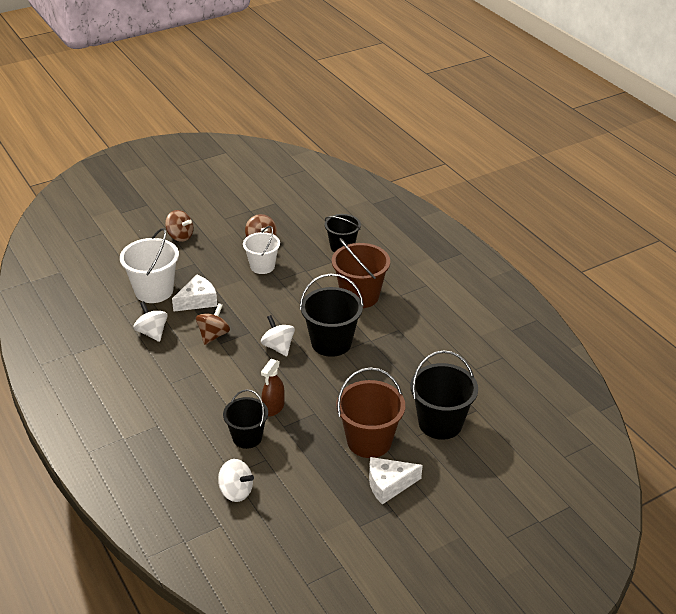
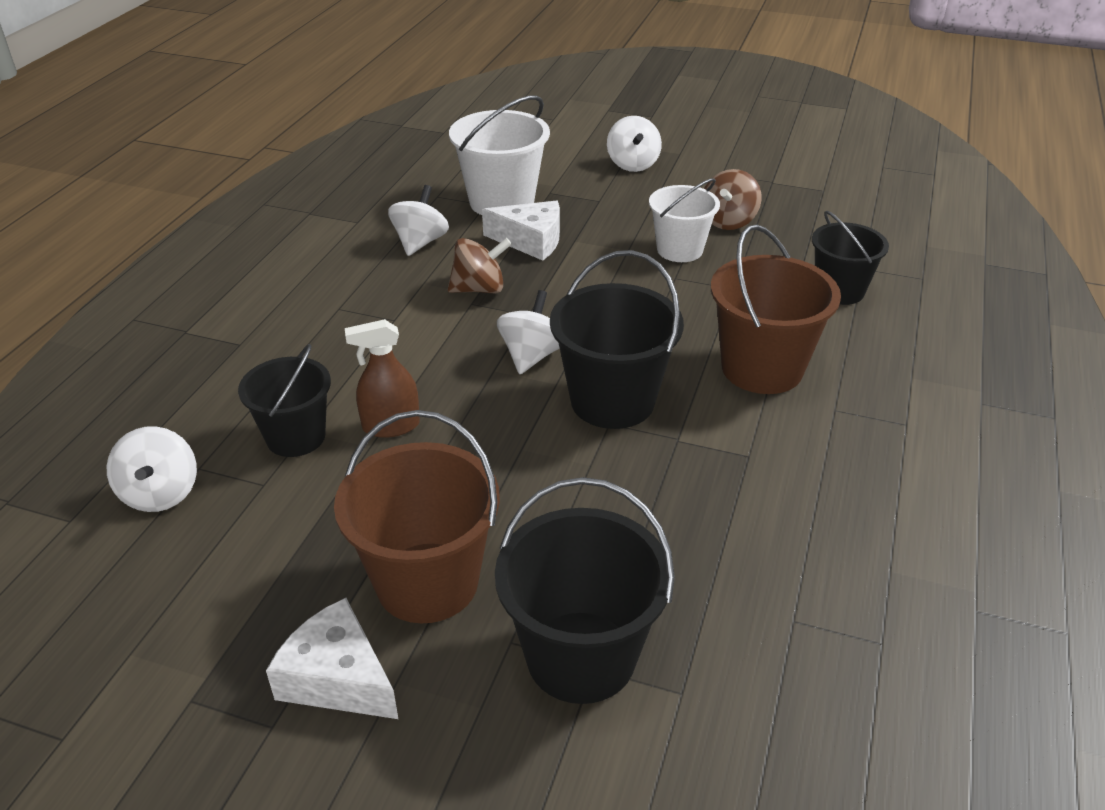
camera: 50 degrees right, 0 degrees up
brown spinning top [165,210,193,242] -> white spinning top [607,116,662,172]

